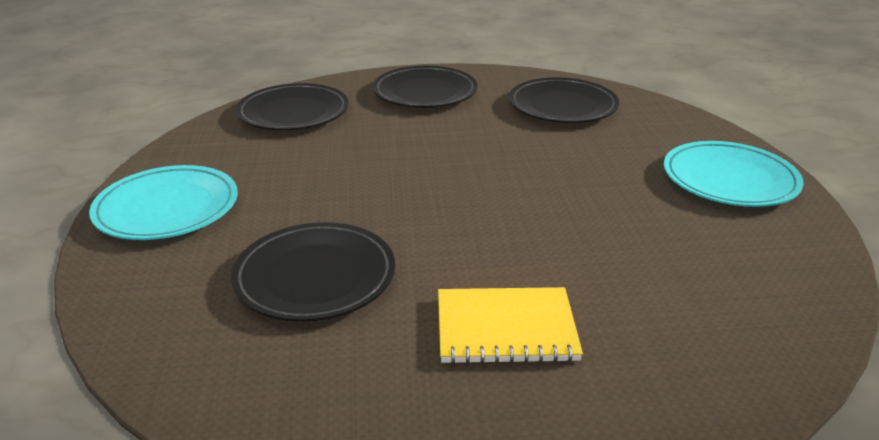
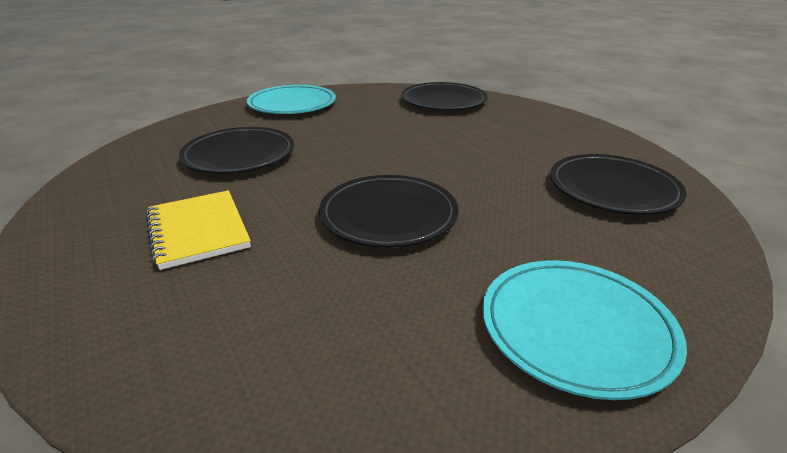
camera: 65 degrees right, 0 degrees up
black plate [373,66,478,108] -> black plate moved to [319,175,459,248]

